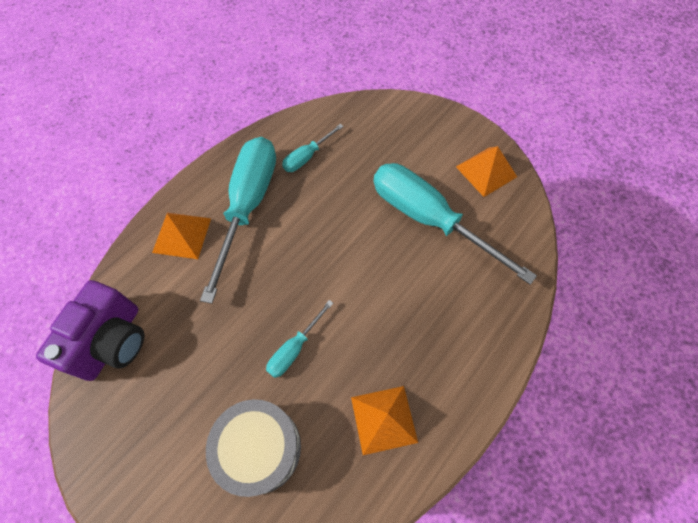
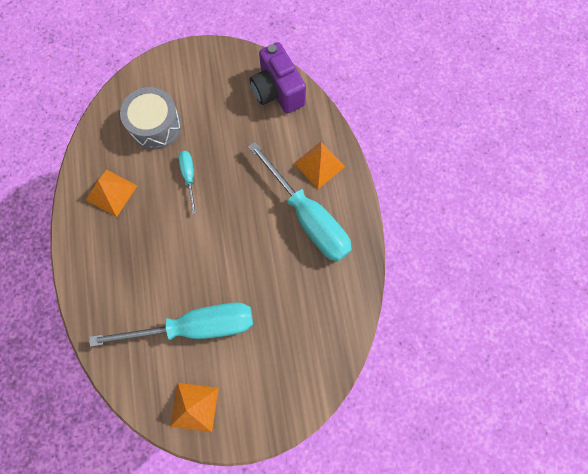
camera: 130 degrees right, 10 degrees up
turquoise screwdriver [282,124,344,172] -> none

